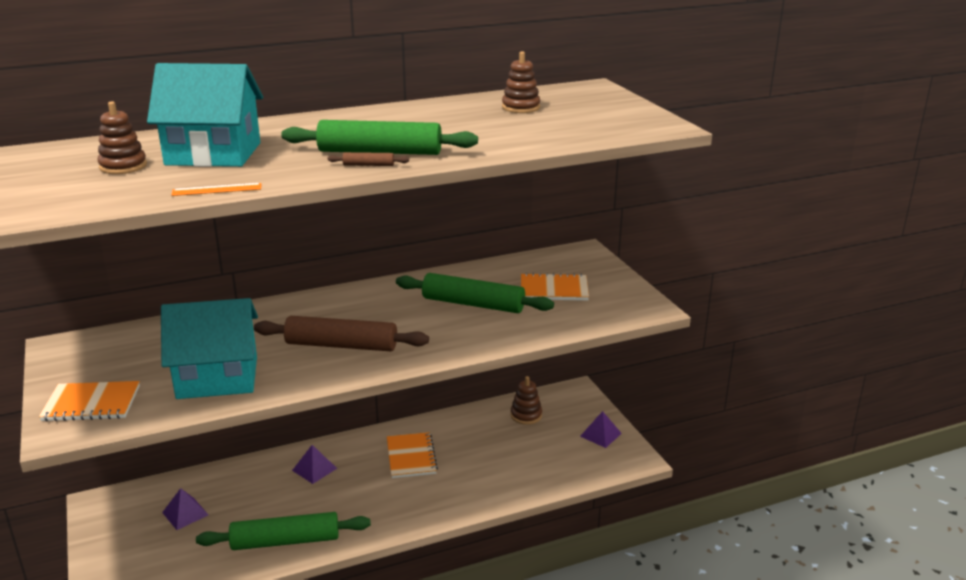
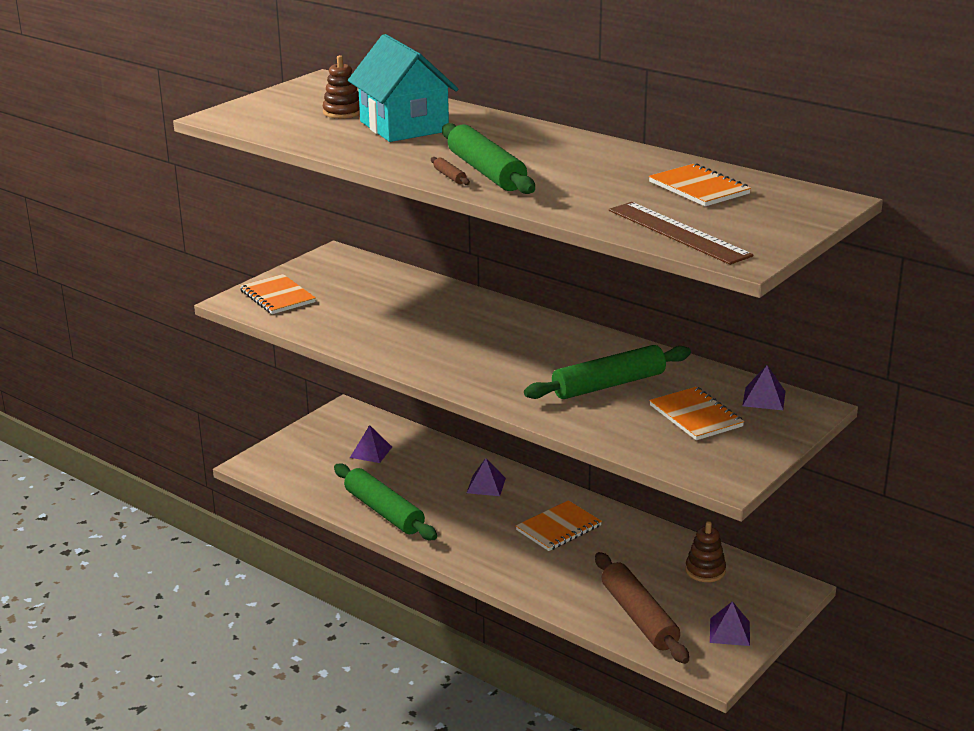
camera: 60 degrees right, 0 degrees up
turquoise house [161,298,258,399] -> none
orange ruler [171,183,261,196] -> none
brown rolling pin [254,316,429,351] -> brown rolling pin moved to [595,552,689,664]
green rolling pin [396,273,554,313] -> green rolling pin turned 75 degrees clockwise [524,345,691,399]
brown stacking toy [502,51,541,113] -> orange notebook [649,163,751,206]
none -> brown ruler [609,202,753,265]
none -> purple pyramid [742,365,786,410]

